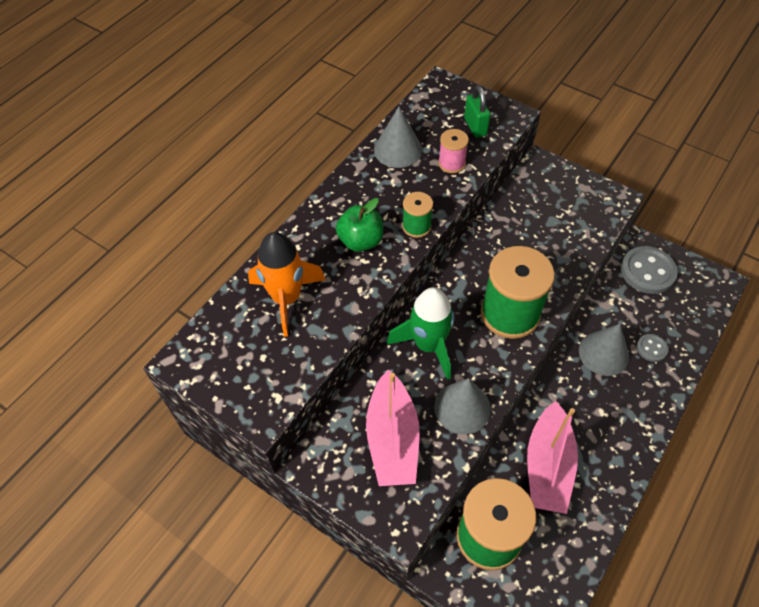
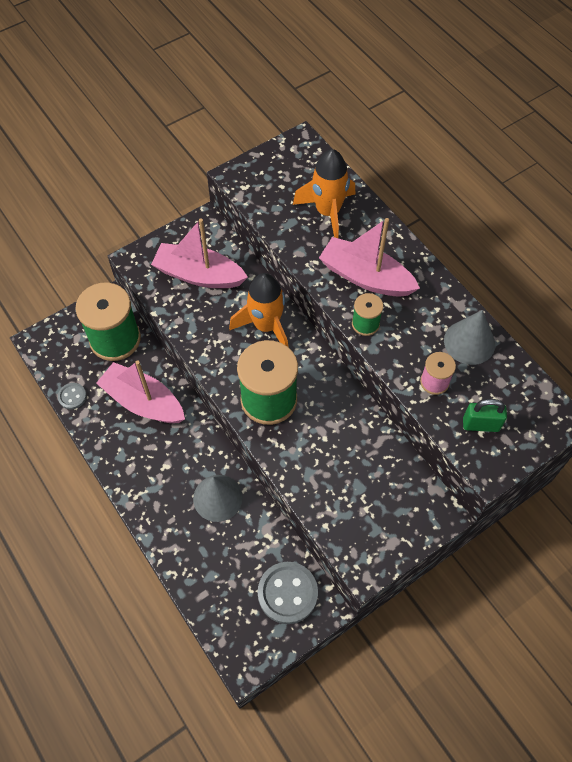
camera: 110 degrees right, 5 degrees up
green apple [336,198,383,252] -> pink boat [319,218,420,297]
green rocket [387,287,454,380] -> orange rocket [229,273,289,348]
grey cone [434,378,491,435] -> none
grey button [637,334,669,362] -> grey button moved to [58,383,87,409]

